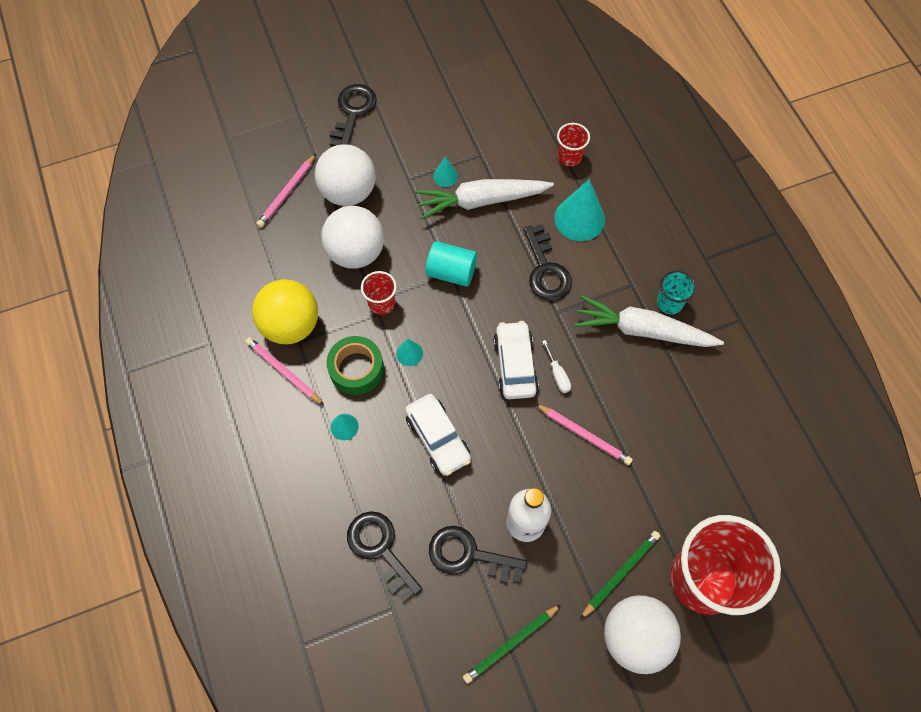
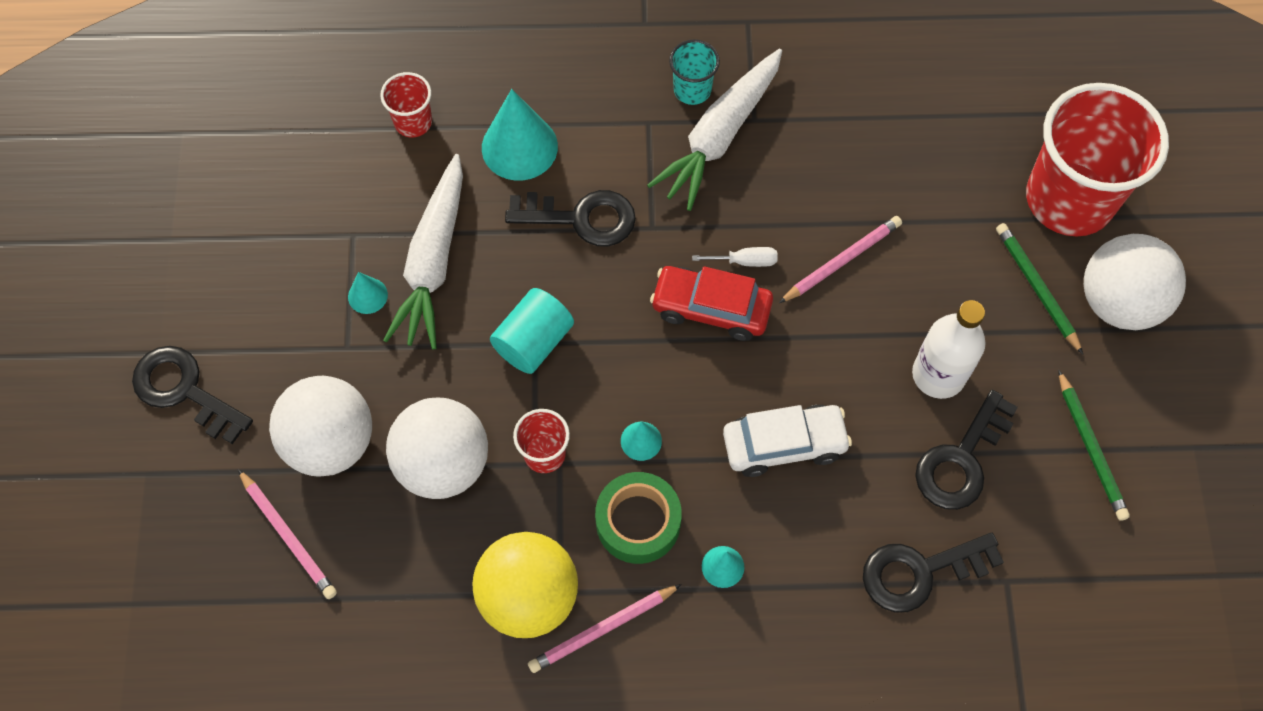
camera: 70 degrees left, 0 degrees up
white car [493,321,539,399] -> red car [650,266,773,341]

